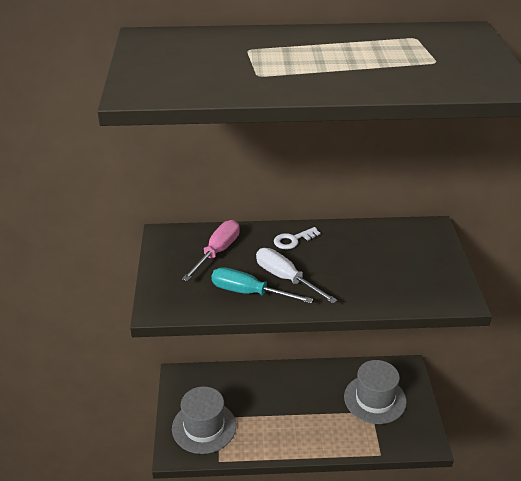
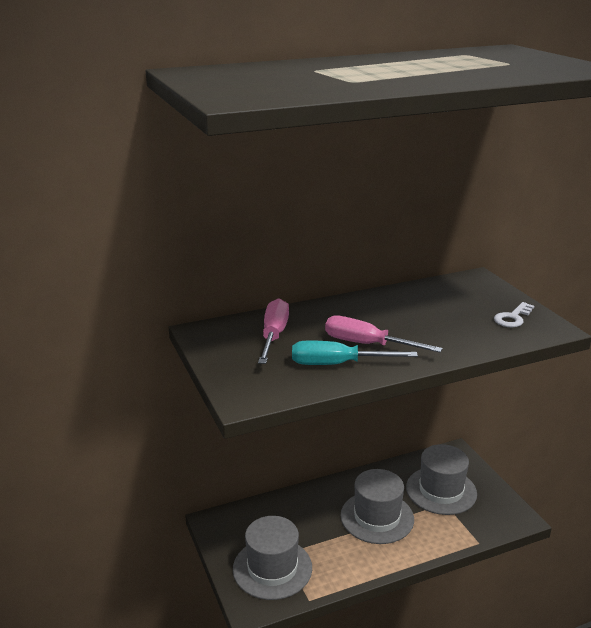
camera: 20 degrees left, 10 degrees down
white screwdriver [256,248,337,304] -> pink screwdriver [325,315,443,352]
white key [274,227,320,249] -> white key moved to [494,302,534,327]
none -> grey hat [341,469,414,544]

